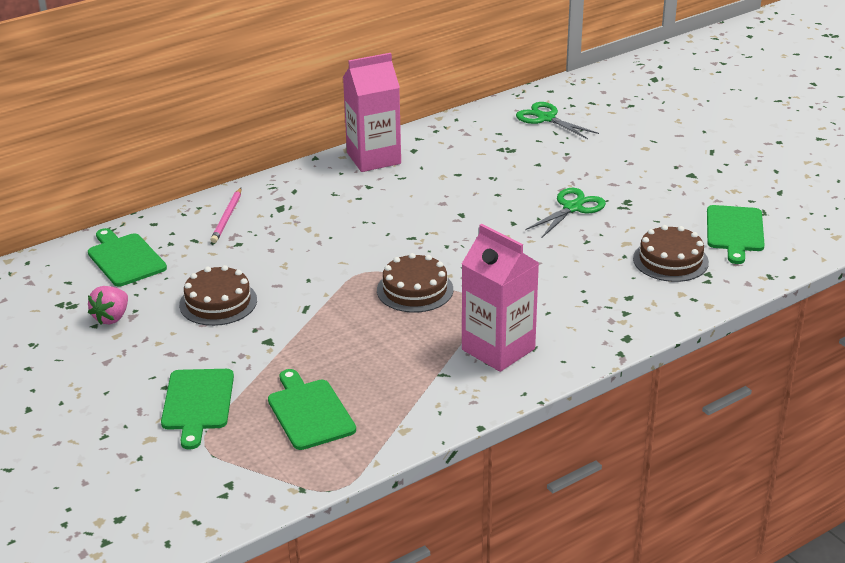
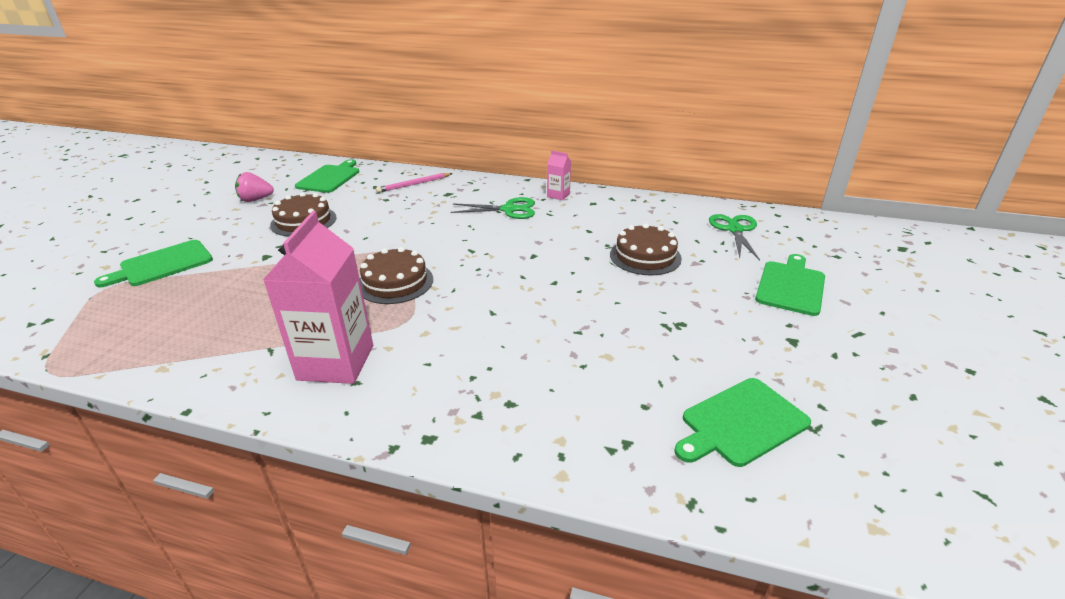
camera: 50 degrees right, 0 degrees up
green cutting board [268,369,356,450] -> green cutting board moved to [755,254,825,316]
pink carton [343,53,401,172] -> pink carton [547,151,571,200], size x0.46
green scissors [525,188,606,237] -> green scissors moved to [451,197,535,219]
brown cake [633,225,709,282] -> brown cake moved to [610,223,682,275]

